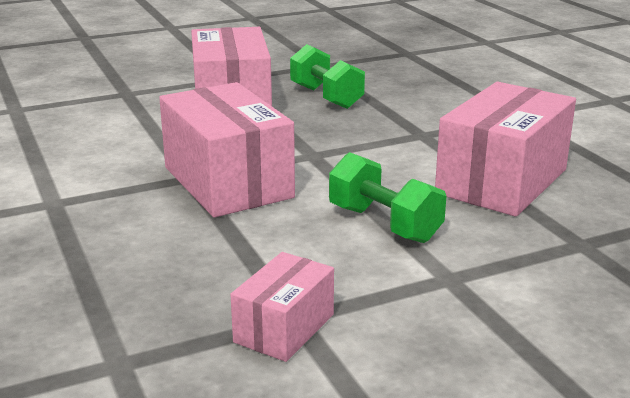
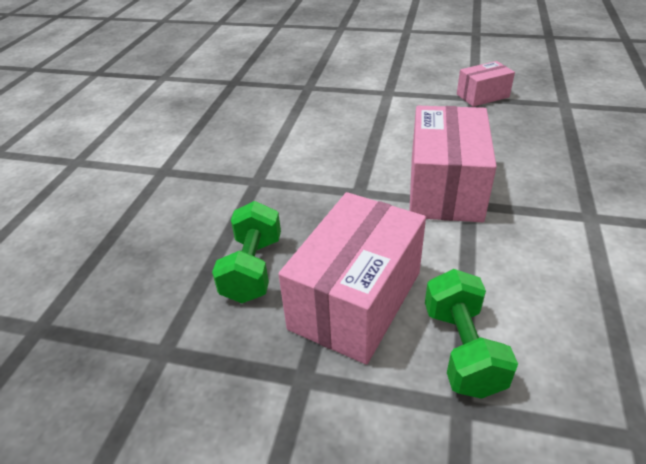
camera: 140 degrees left, 15 degrees up
green dumbbell [329,152,446,243] -> green dumbbell moved to [425,269,518,399]
pink box [435,82,576,217] -> none

